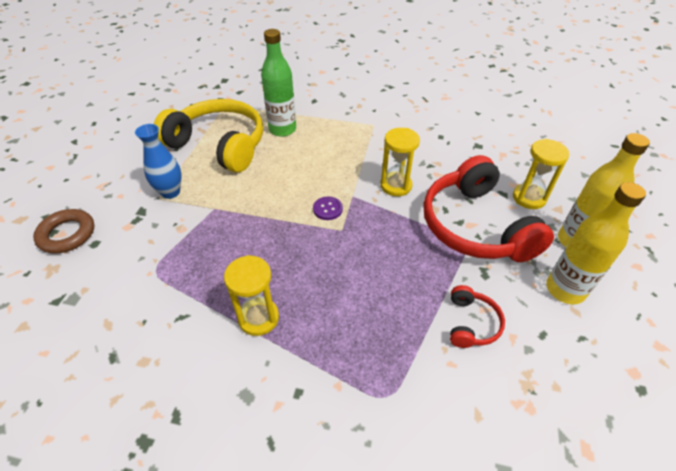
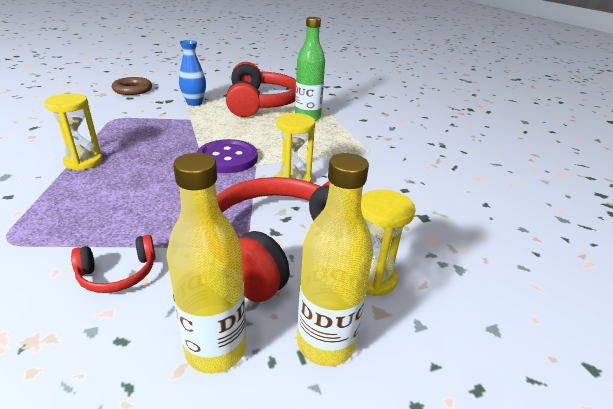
camera: 55 degrees right, 15 degrees down
yellow headphones [154,99,263,172] -> red headphones [226,62,296,117]
purple button [313,197,343,220] -> purple button [197,139,258,173], size x2.03

